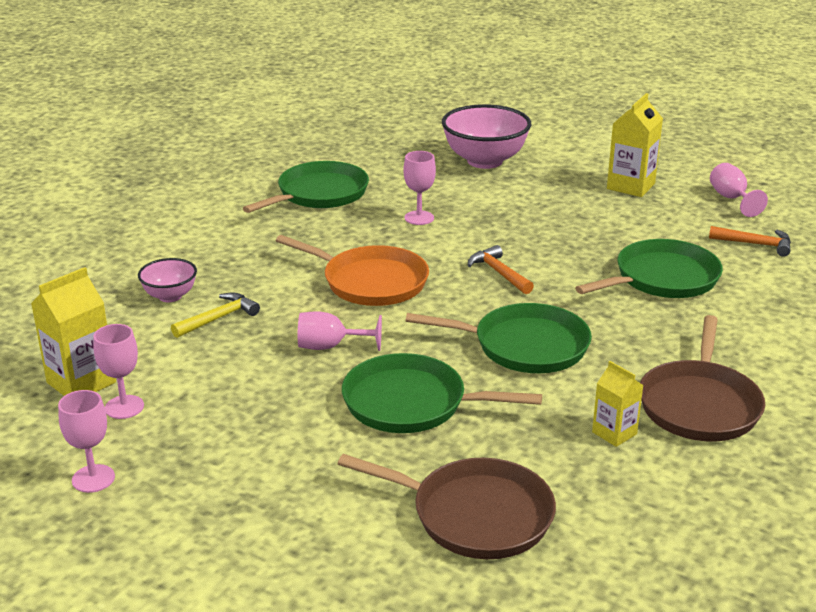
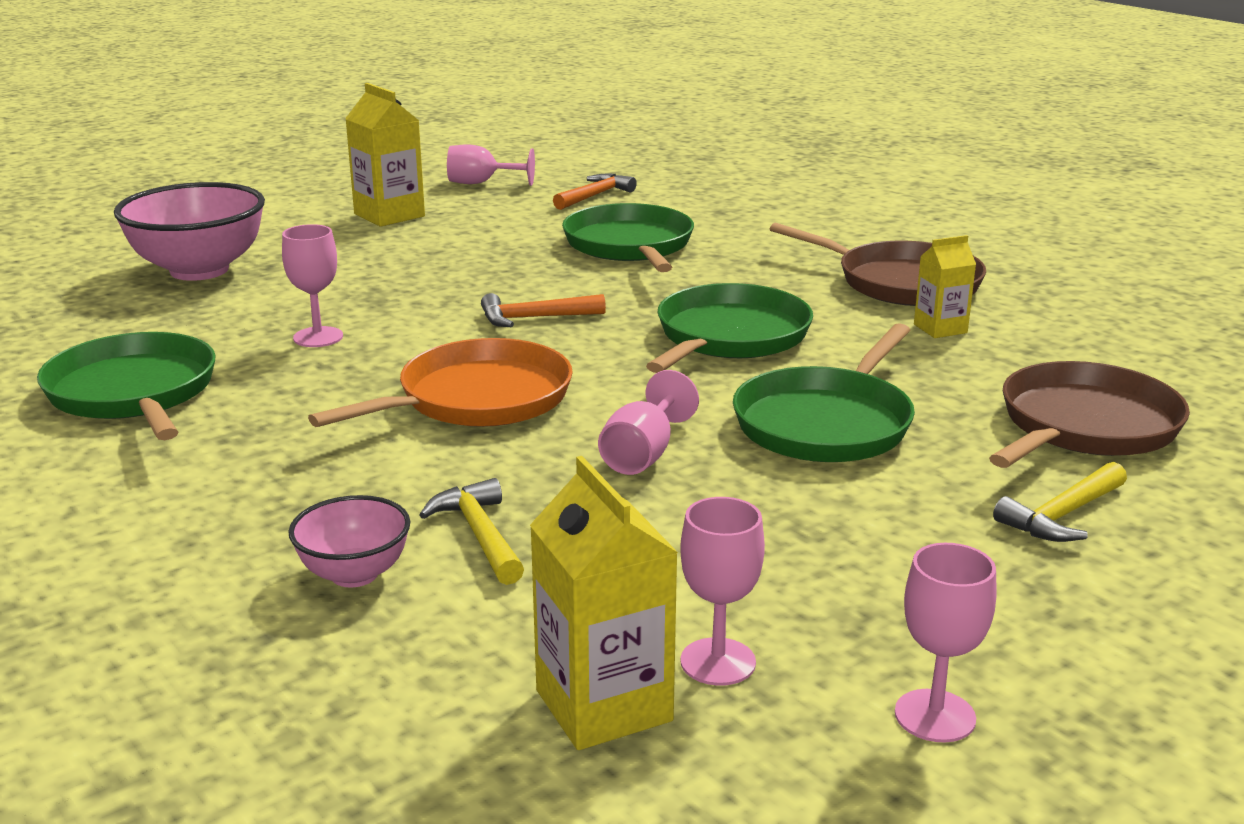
camera: 70 degrees left, 5 degrees down
none -> yellow hammer [993,462,1127,542]

